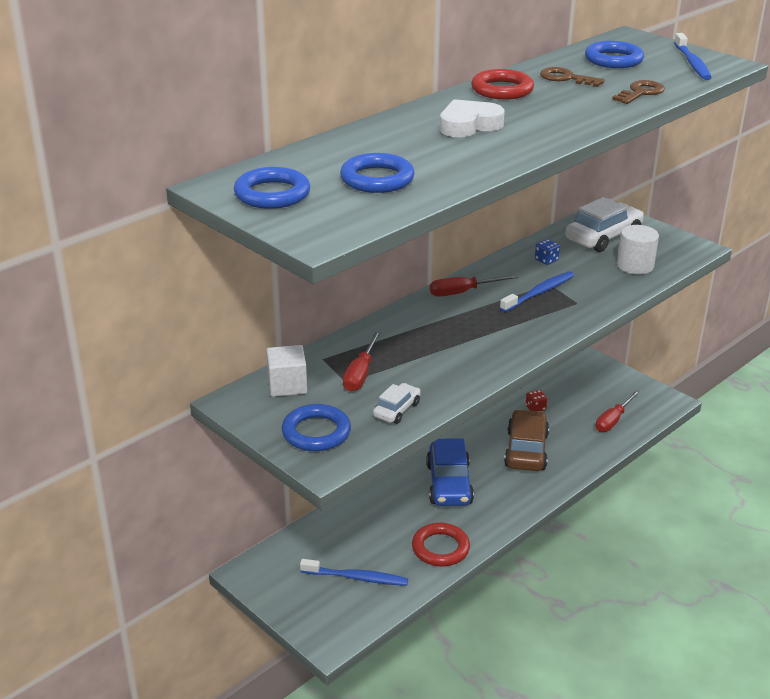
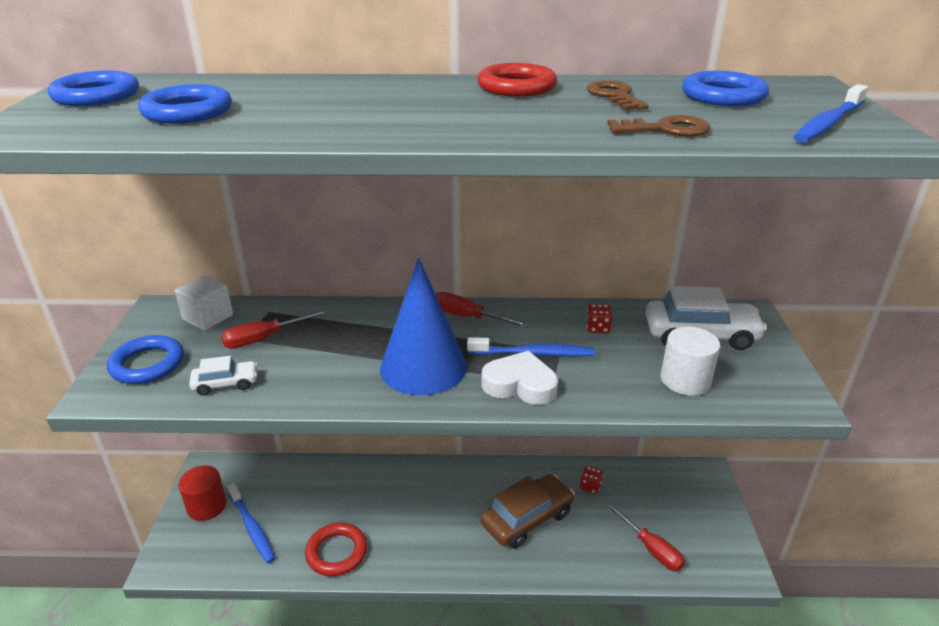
camera: 45 degrees right, 0 degrees up
blue car [426,438,474,506] -> none
white heart [440,99,505,137] -> white heart moved to [481,351,558,405]
blue dice [535,239,560,265] -> red dice [586,304,612,333]
red screwdriver [595,390,640,432] -> red screwdriver turned 120 degrees counterclockwise [605,502,685,571]
none -> red cylinder [178,465,227,521]
none -> blue cone [380,258,467,395]

